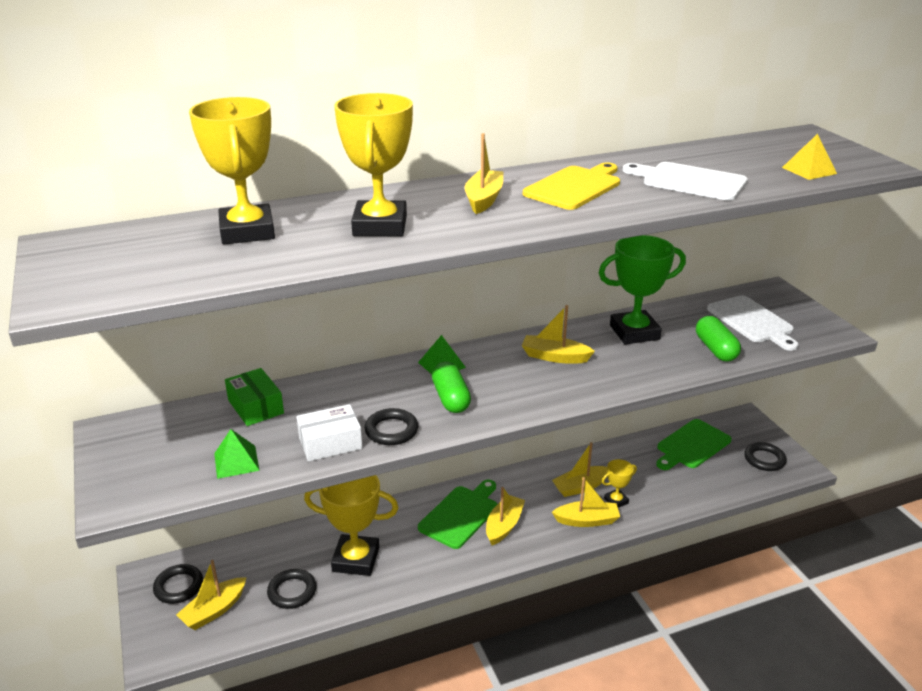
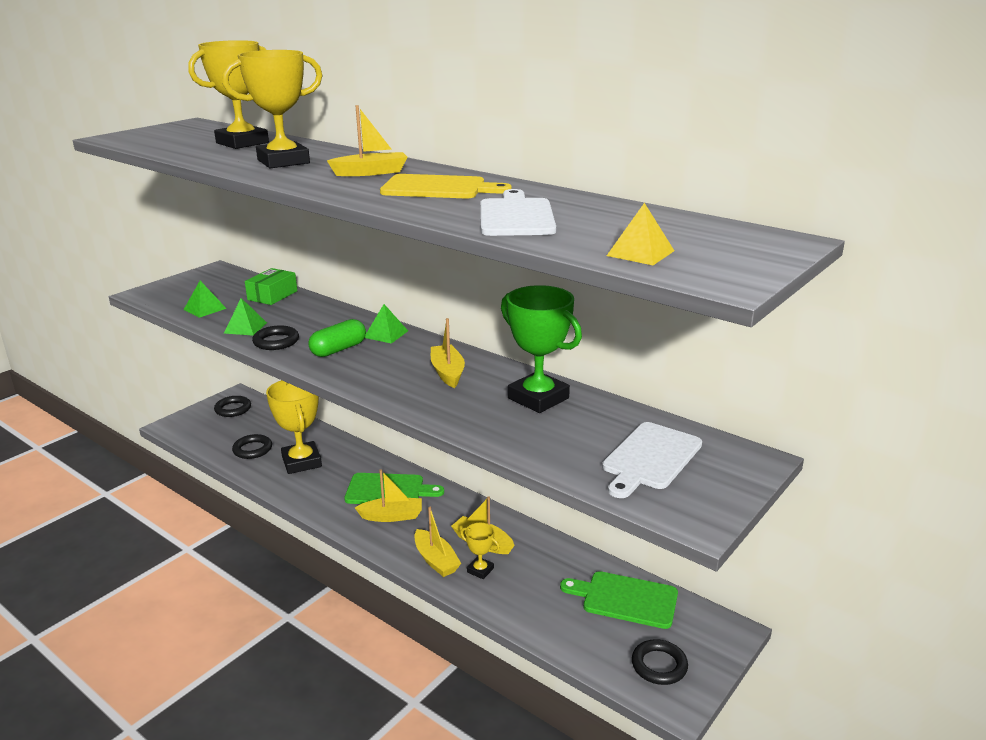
camera: 60 degrees right, 5 degrees down
yellow boat [176,560,247,630] -> none
white box [296,404,363,462] -> green pyramid [224,298,267,336]
green capsule [696,316,741,362] -> none

